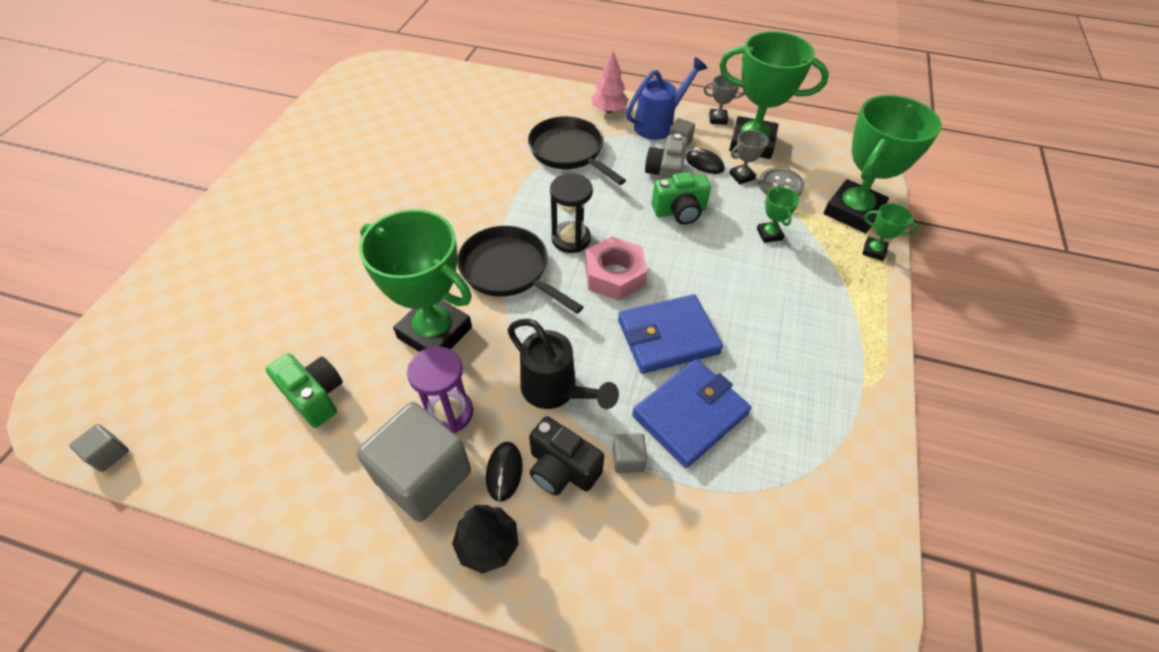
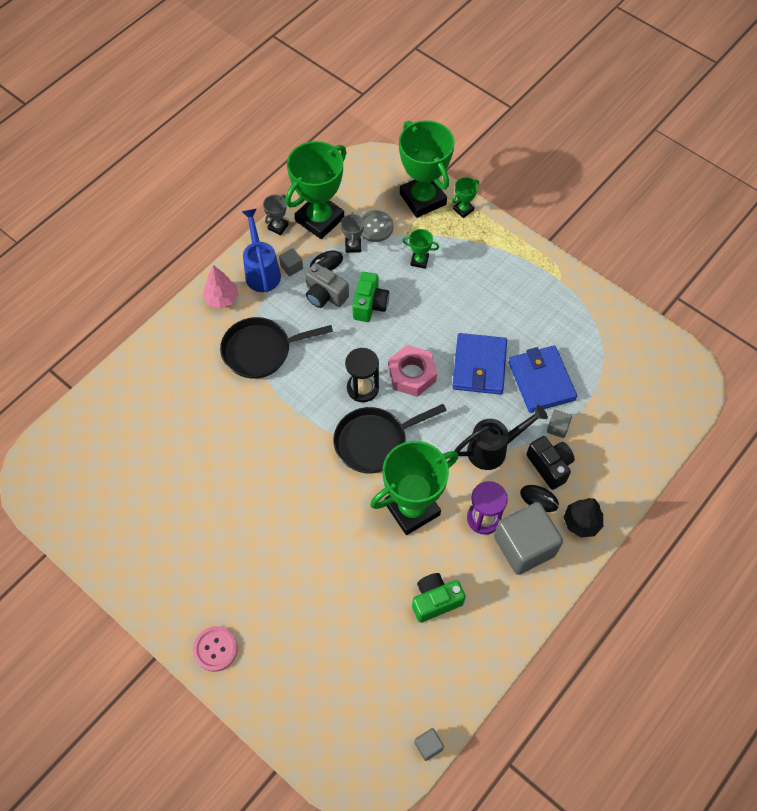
camera: 65 degrees left, 10 degrees up
black camera [529,416,604,496] -> black camera turned 90 degrees counterclockwise [526,436,575,490]
none -> pink button [193,626,238,672]

